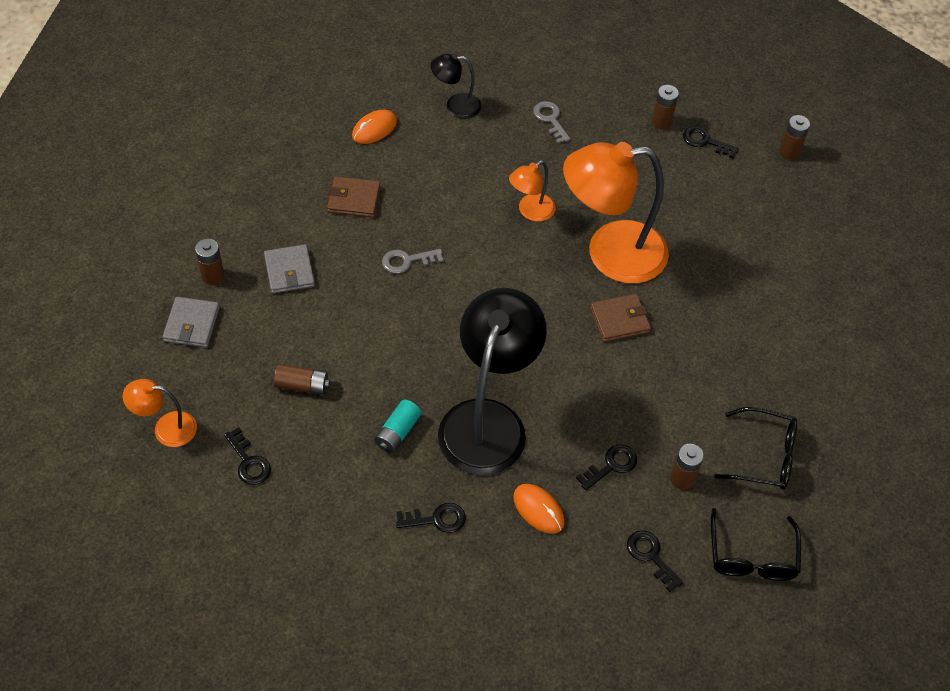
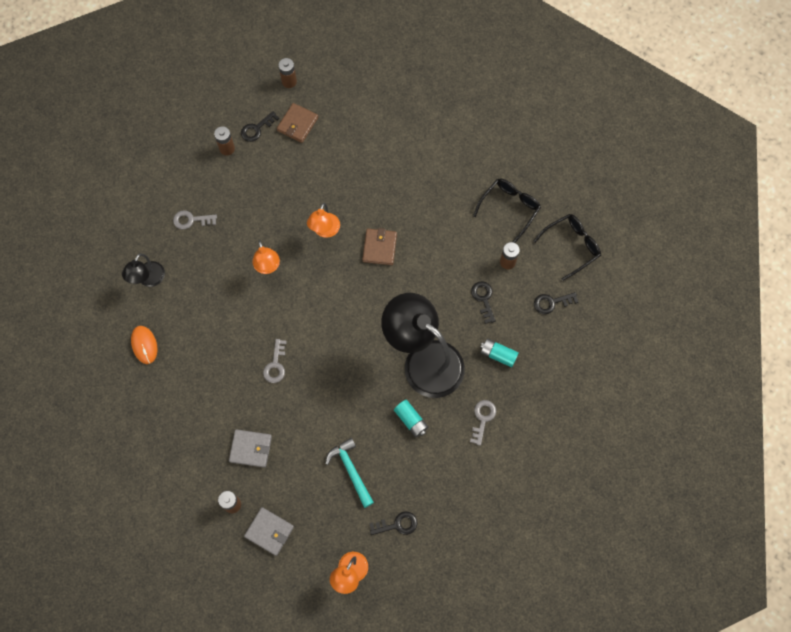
camera: 65 degrees left, 15 degrees up
brown battery [274,364,330,395] -> turquoise hammer [325,438,374,508]
brown wallet [327,176,380,217] -> brown wallet moved to [277,103,318,143]
black key [396,503,466,533] -> grey key [470,400,496,446]
orange mouse [513,484,564,534] -> turquoise battery [480,338,519,367]
orange lamp [563,142,669,284] -> orange lamp [307,203,340,238], size x0.47
black glasses [711,508,801,581] -> black glasses turned 60 degrees counterclockwise [533,214,601,281]

